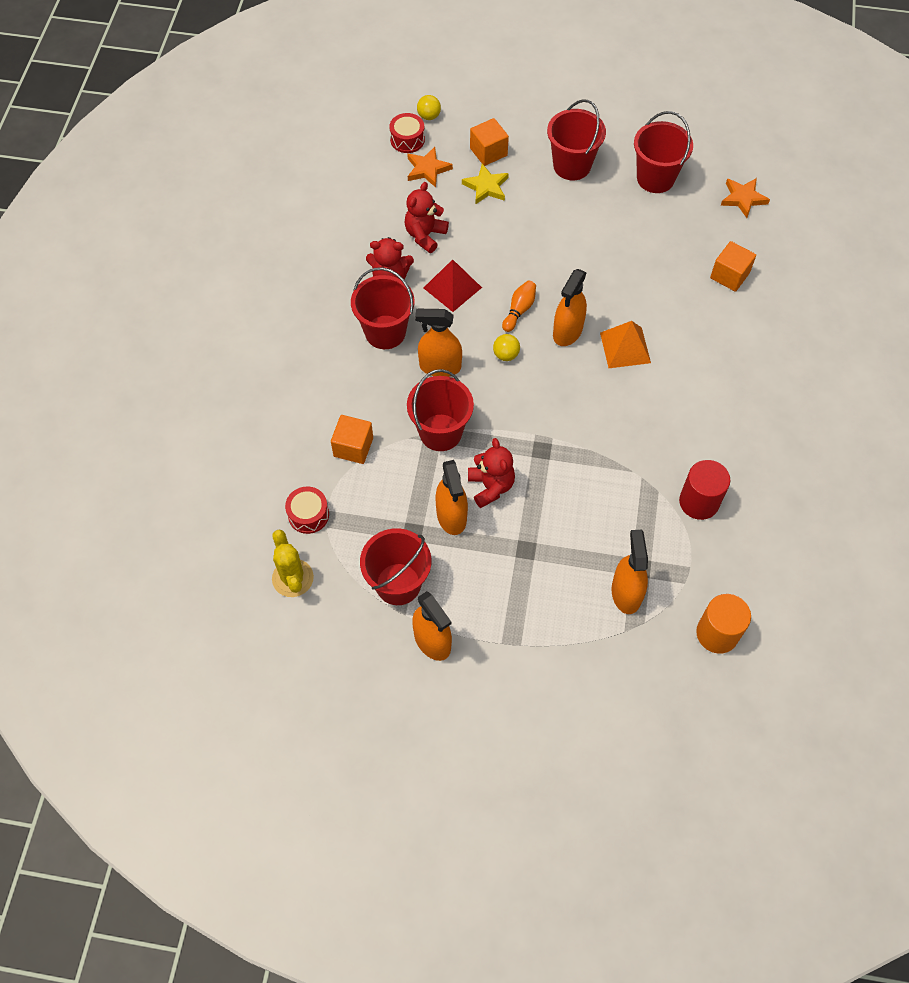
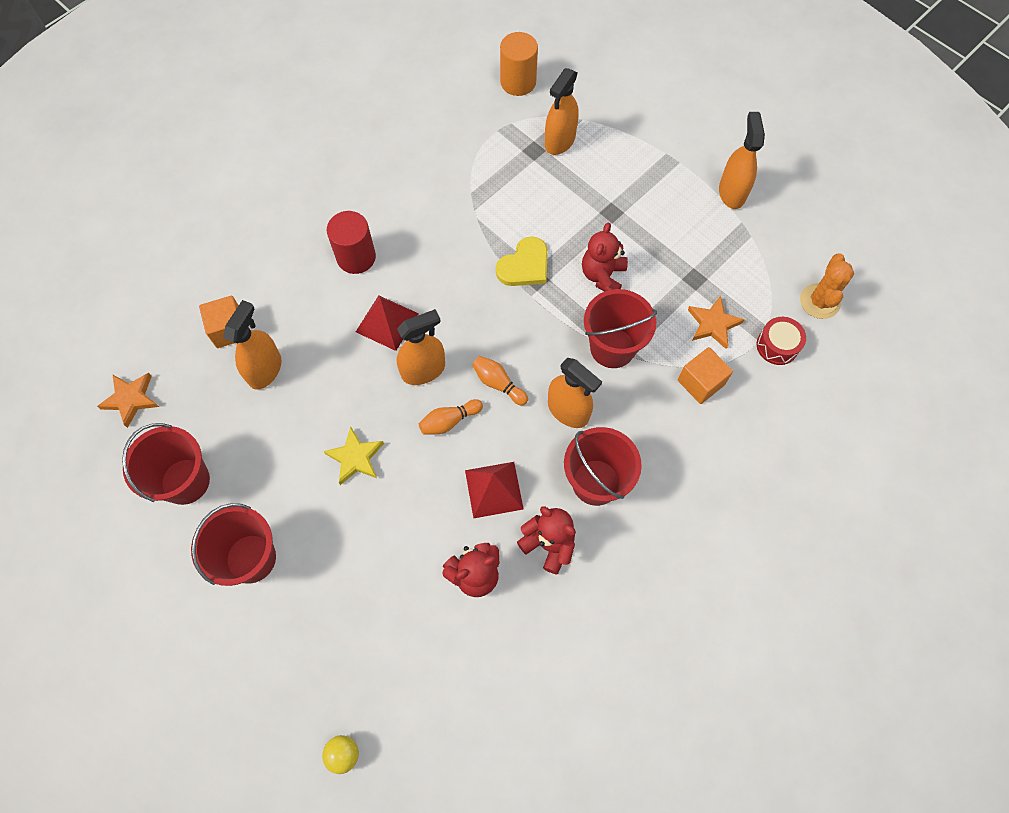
camera: 145 degrees left, 5 degrees up
yellow cactus [272,530,314,597] -> orange cactus [800,253,854,319]
red bucket [360,528,431,605] -> none
red drum [389,113,425,153] -> none
orange star [407,147,453,187] -> orange star moved to [688,296,745,349]
orange spray bottle [436,460,468,535] -> orange spray bottle moved to [224,300,282,390]
yellow star [462,164,509,205] -> yellow star moved to [323,426,384,485]
orange cube [470,118,509,166] -> none
yellow ball [493,334,520,361] -> orange bowling pin [472,356,528,405]
orange pyramid [600,321,651,368] -> red pyramid [356,295,419,351]
red cylinder [679,460,730,520] -> red cylinder moved to [327,211,376,274]
none -> yellow heart [496,236,548,286]

